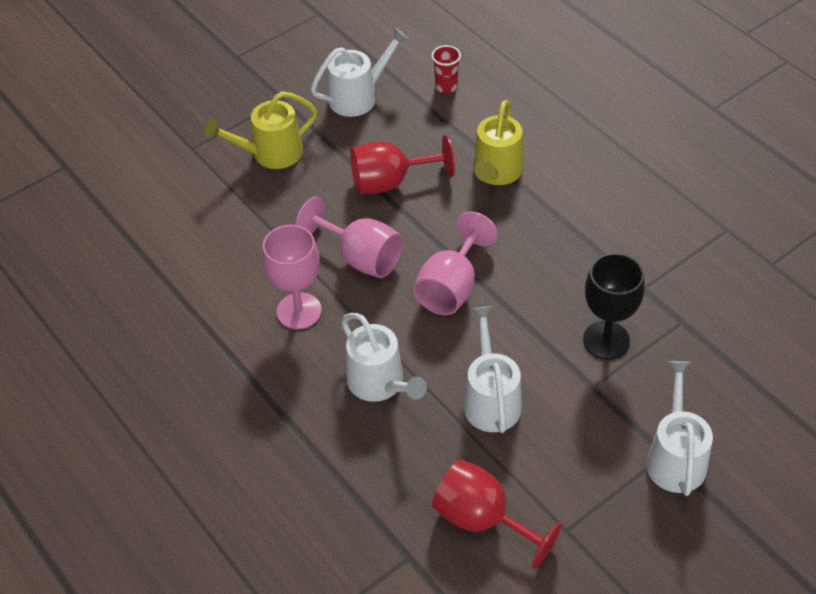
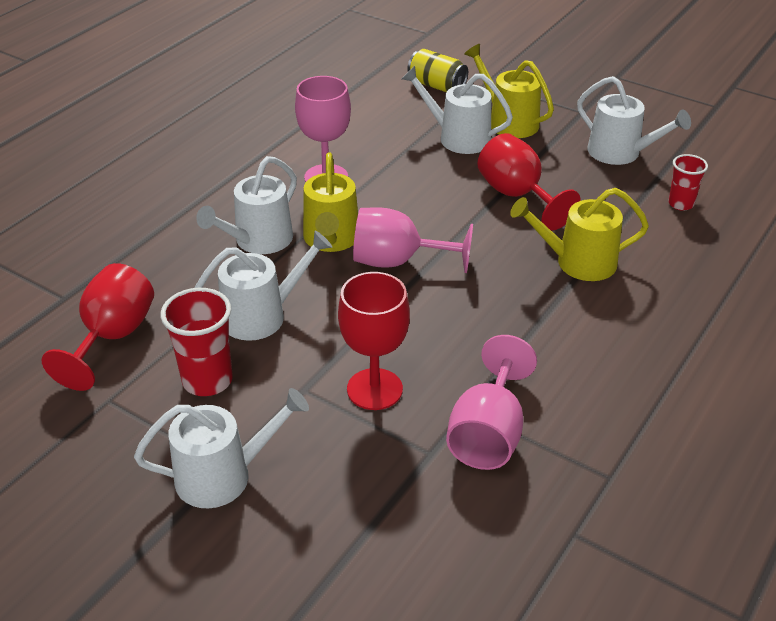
camera: 70 degrees right, 10 degrees down
pink goblet [295,196,404,278] -> pink goblet moved to [446,335,537,470]
black goblet [583,253,645,359] -> red goblet [338,272,410,410]
none -> red cup [161,288,233,396]
none -> yellow watering can [303,152,358,252]
none -> white watering can [401,66,513,154]
none -> yellow can [407,49,468,92]

